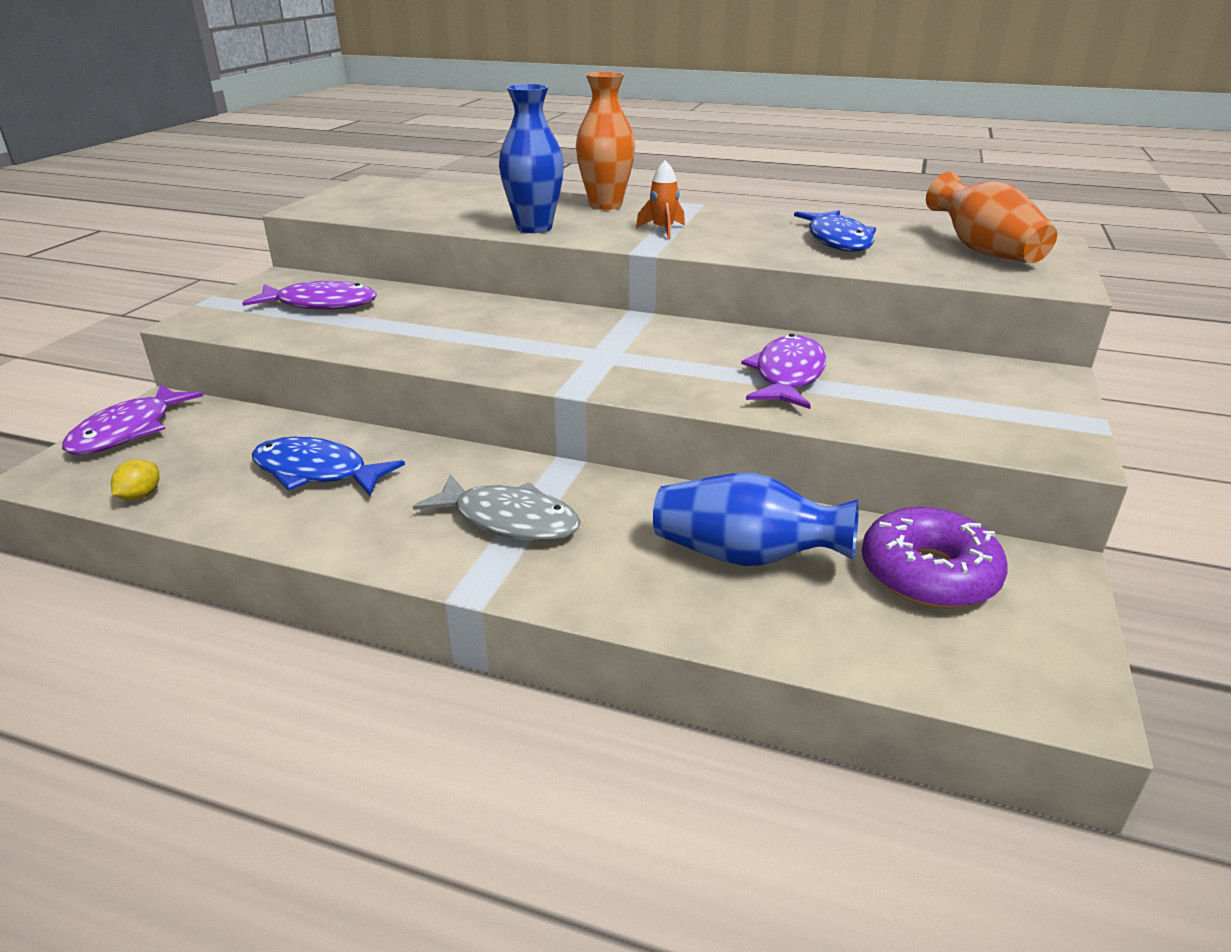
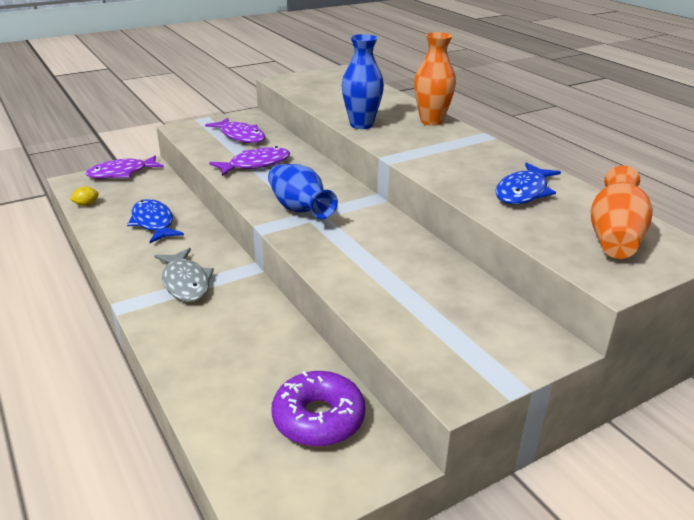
camera: 40 degrees right, 0 degrees up
orange rocket [636,160,685,239] -> none
blue vase [653,473,859,566] -> blue vase moved to [268,164,338,219]
purple fish [741,334,826,409] -> purple fish moved to [209,146,290,176]

